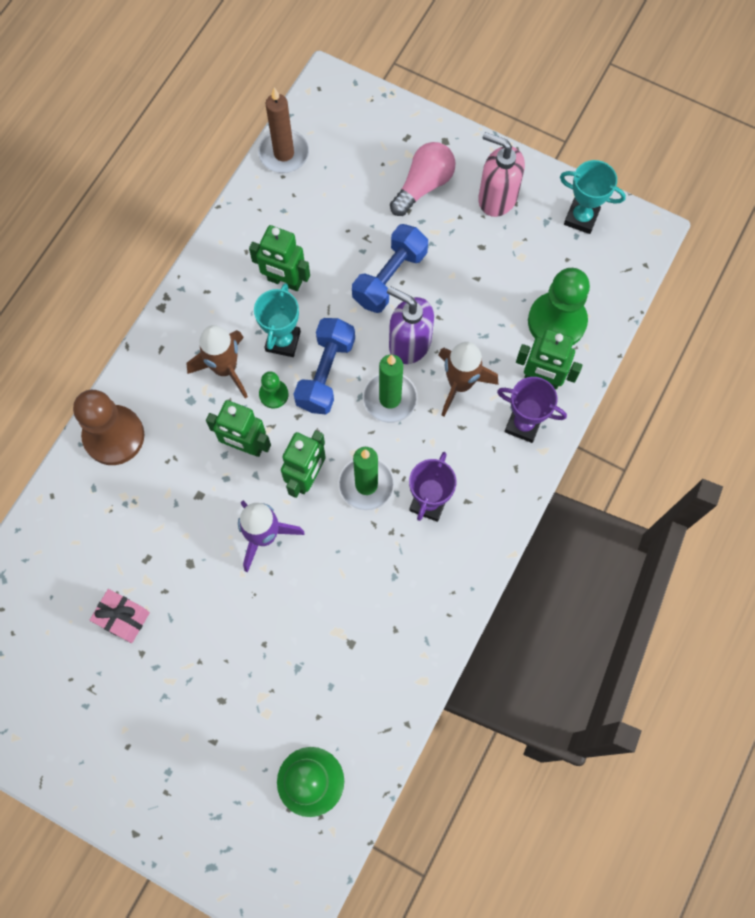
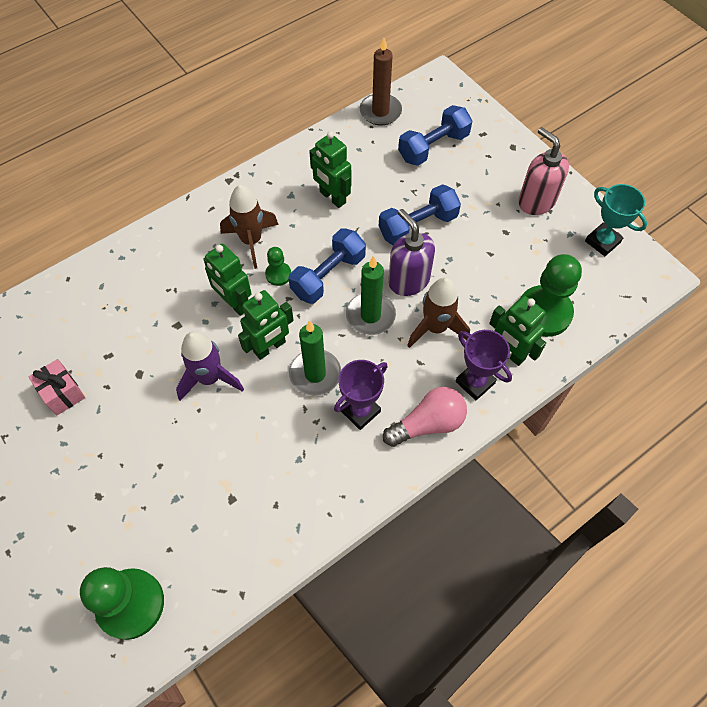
camera: 25 degrees right, 10 degrees down
brown pawn [73,390,144,465] -> none
turquoise trophy [254,283,301,357] -> none
pink light bulb [390,142,456,216] -> pink light bulb moved to [383,387,467,447]
none -> blue dumbbell [398,105,472,166]

